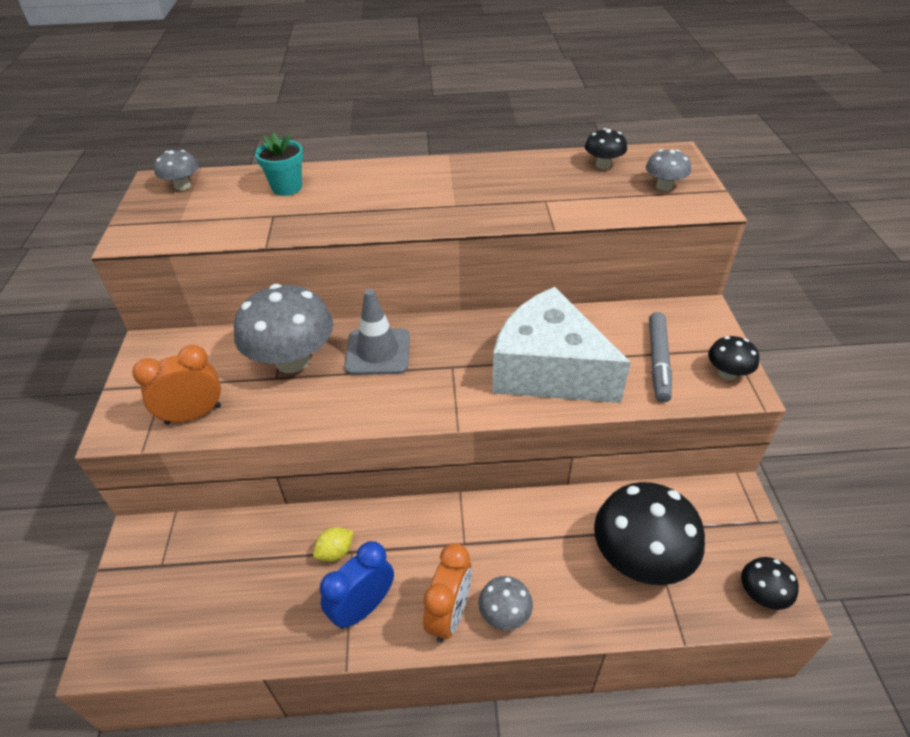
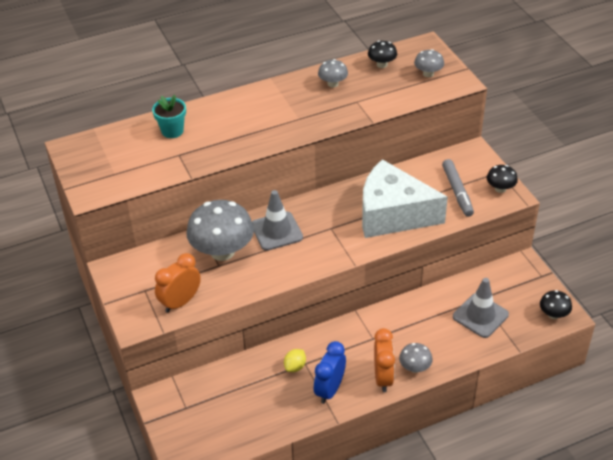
camera: 20 degrees left, 0 degrees up
grey mushroom [154,150,199,190] -> grey mushroom moved to [318,59,348,88]
black mushroom [594,482,705,585] -> grey traffic cone [453,278,509,338]

